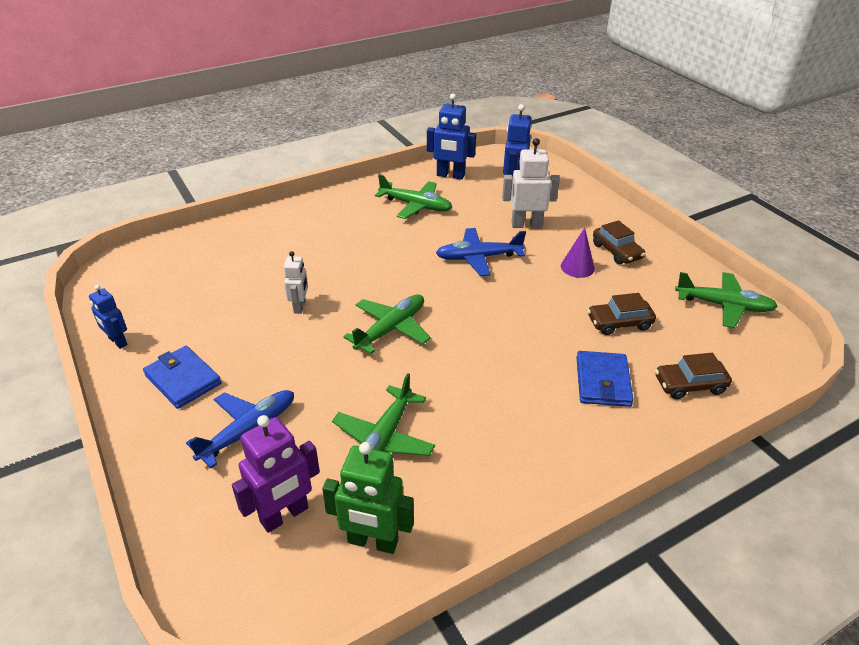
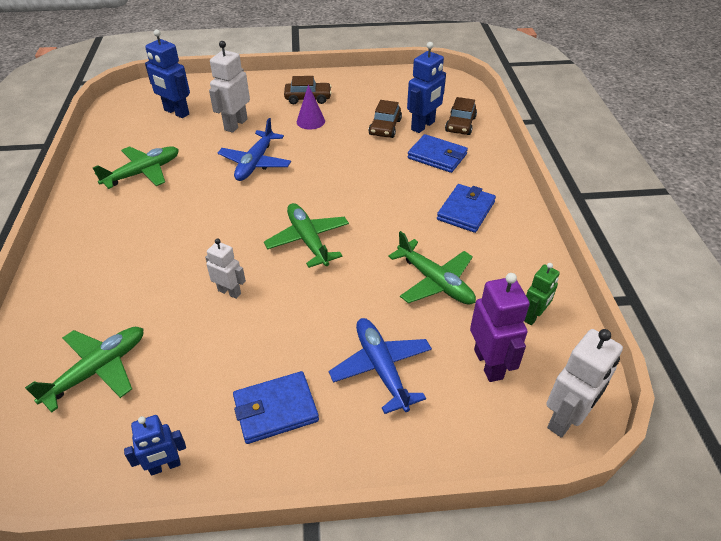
camera: 65 degrees left, 5 degrees up
green robot [322,442,414,554] -> green robot [524,263,560,325], size x0.62
blue robot [427,93,476,179] -> blue robot moved to [407,42,446,133]
green plane [675,272,778,328] -> green plane moved to [25,327,144,413]
none -> blue wallet [437,184,496,233]
none -> white robot [546,329,623,438]

